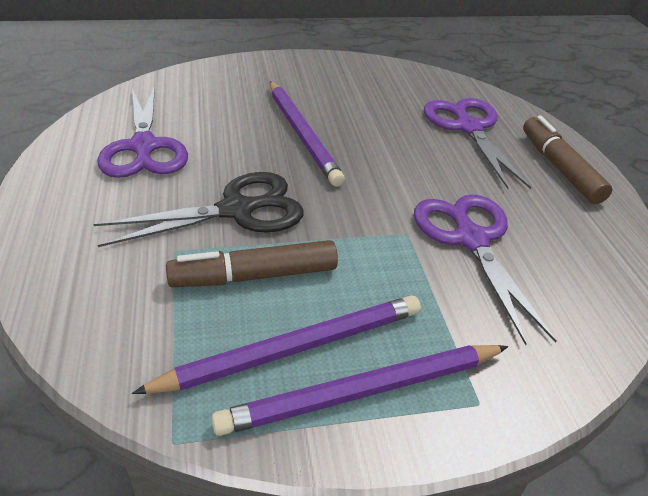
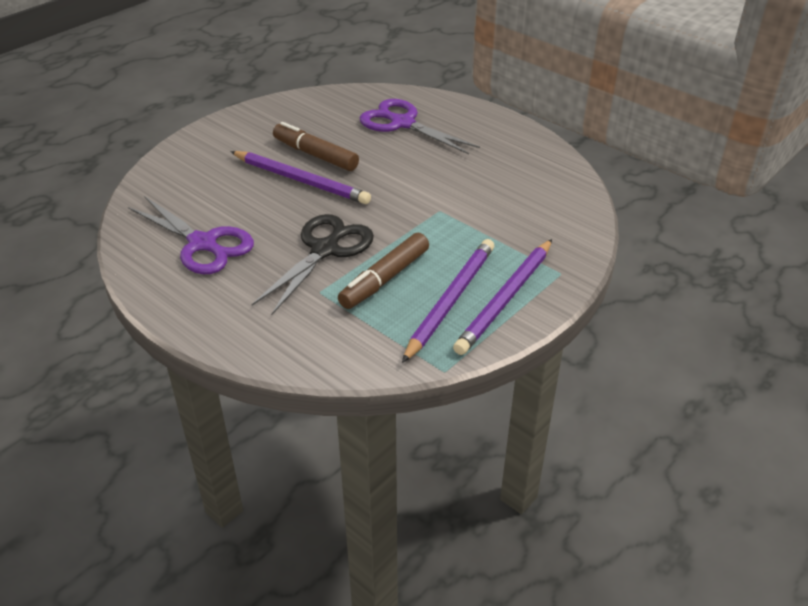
camera: 35 degrees left, 0 degrees up
purple scissors [414,194,556,345] -> none
brown marker [523,115,613,204] -> brown marker moved to [273,122,359,171]

